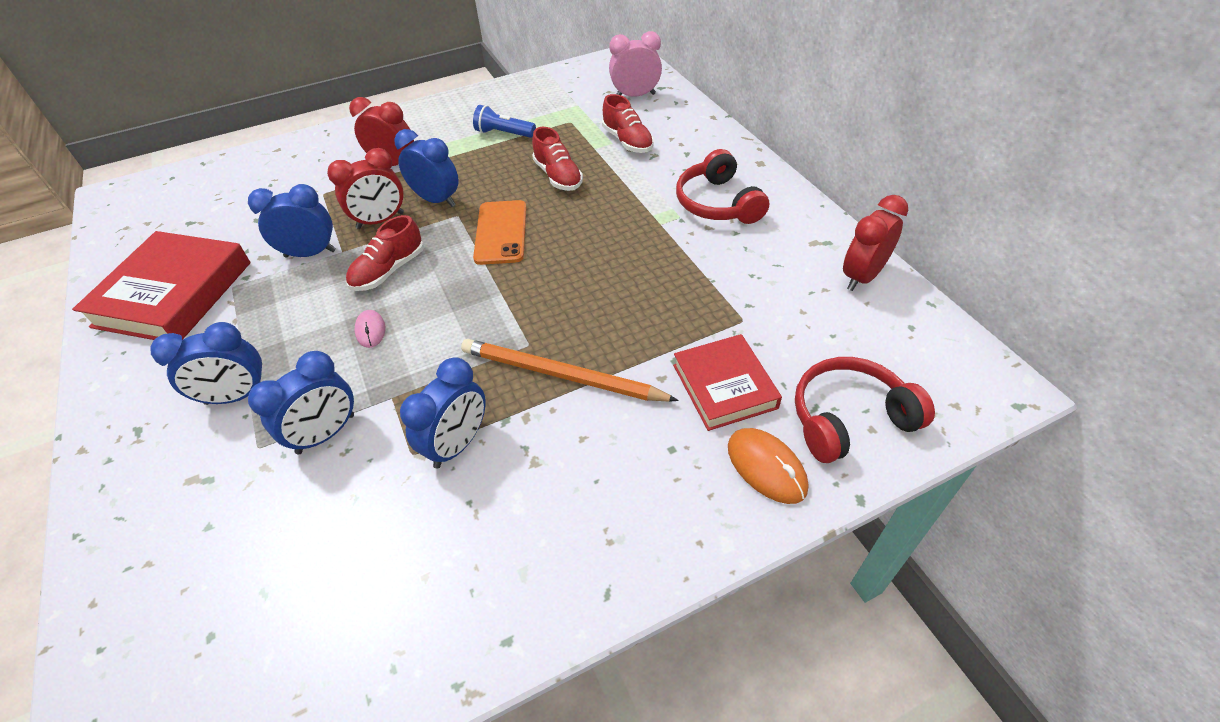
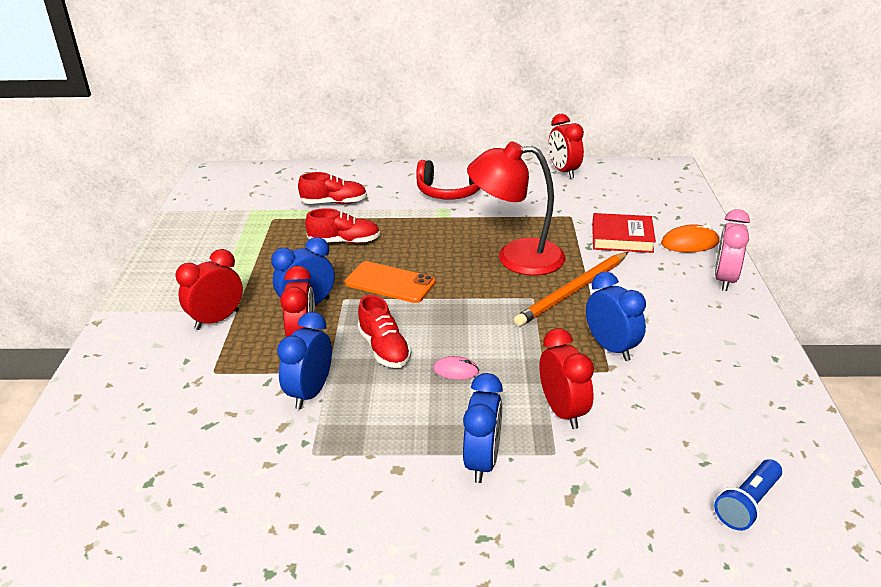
camera: 65 degrees left, 15 degrees down
red book [72,231,251,340] -> none
blue clock [248,351,354,454] -> red clock [539,328,594,429]
blue flashlight [473,105,536,138] -> blue flashlight moved to [714,459,782,531]
pink clock [609,31,662,97] -> pink clock moved to [715,209,750,291]
red headphones [795,357,935,463] -> none
none -> red lamp [467,141,566,276]

